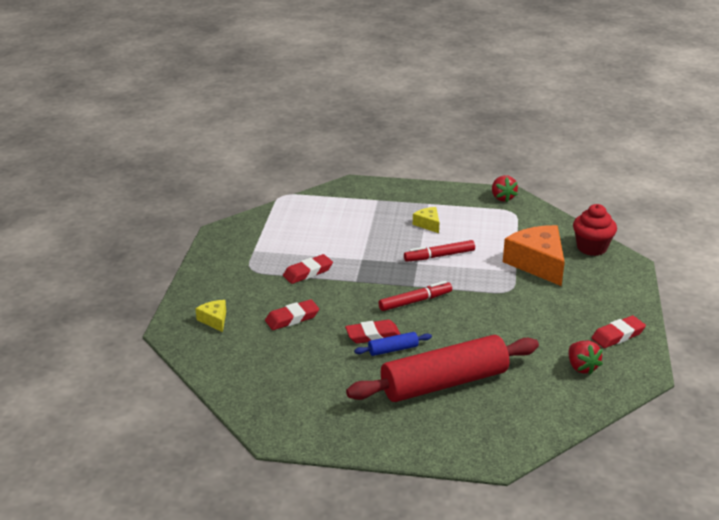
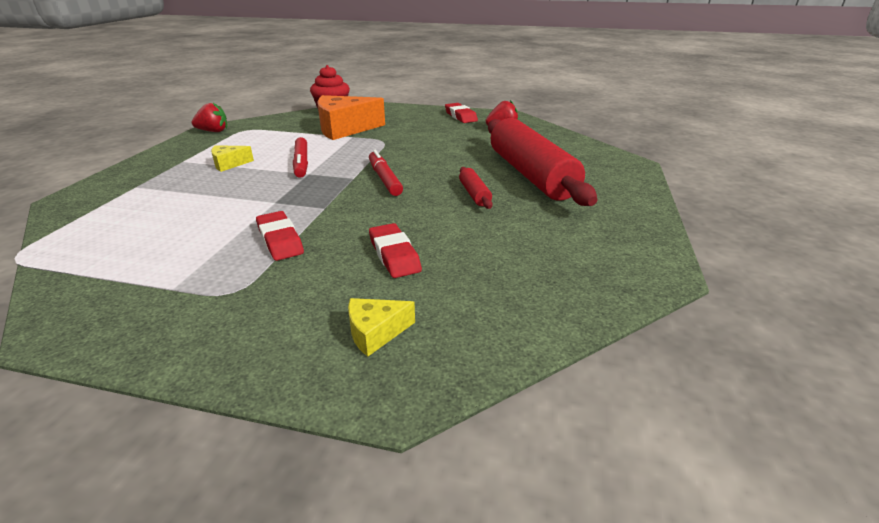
camera: 85 degrees left, 0 degrees up
red eraser [345,320,400,344] -> none
blue rolling pin [354,332,432,356] -> red rolling pin [459,167,493,209]

